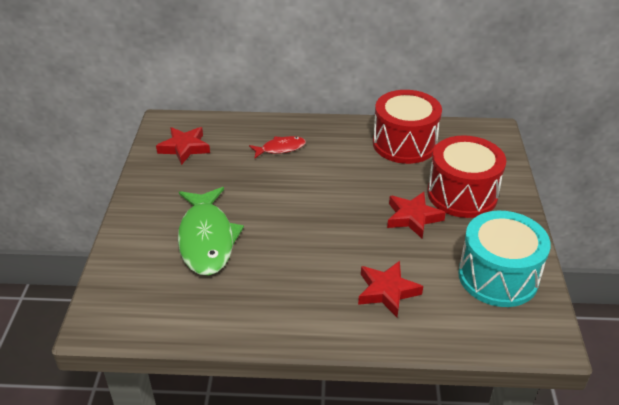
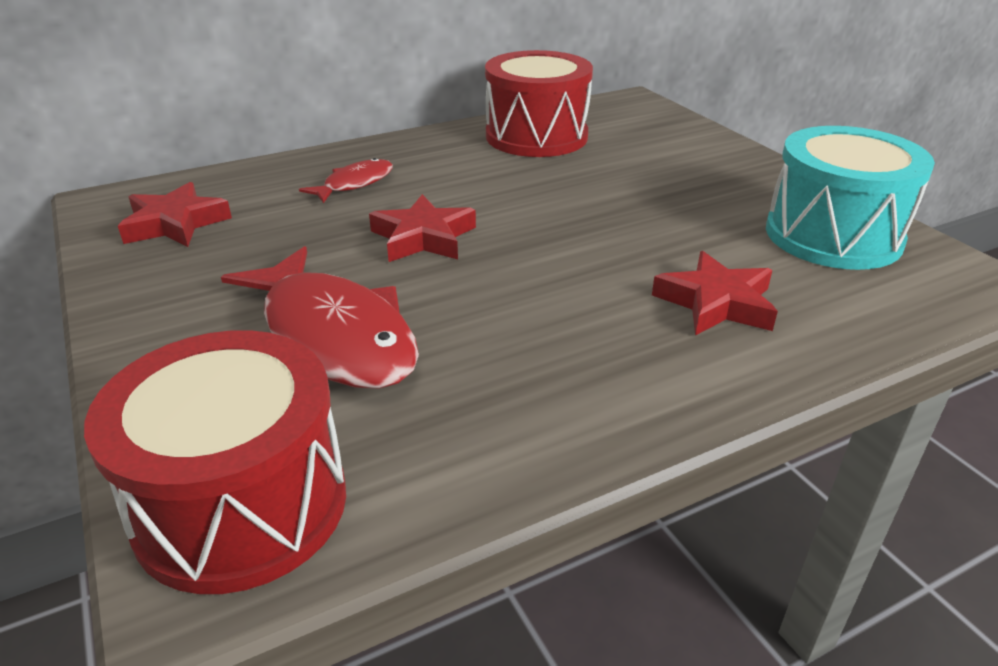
camera: 30 degrees left, 5 degrees down
green fish [178,187,244,276] -> red fish [221,246,419,389]
red star [387,192,446,238] -> red star moved to [369,194,476,262]
red drum [428,135,506,218] -> red drum moved to [84,330,346,594]

